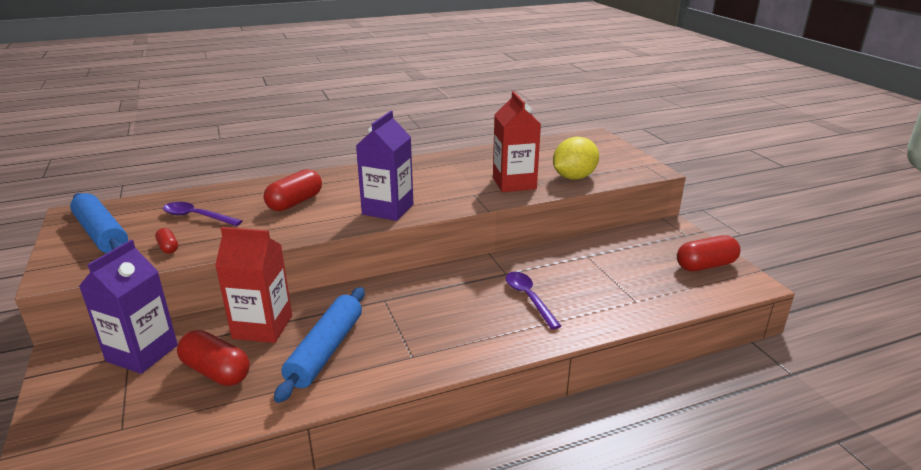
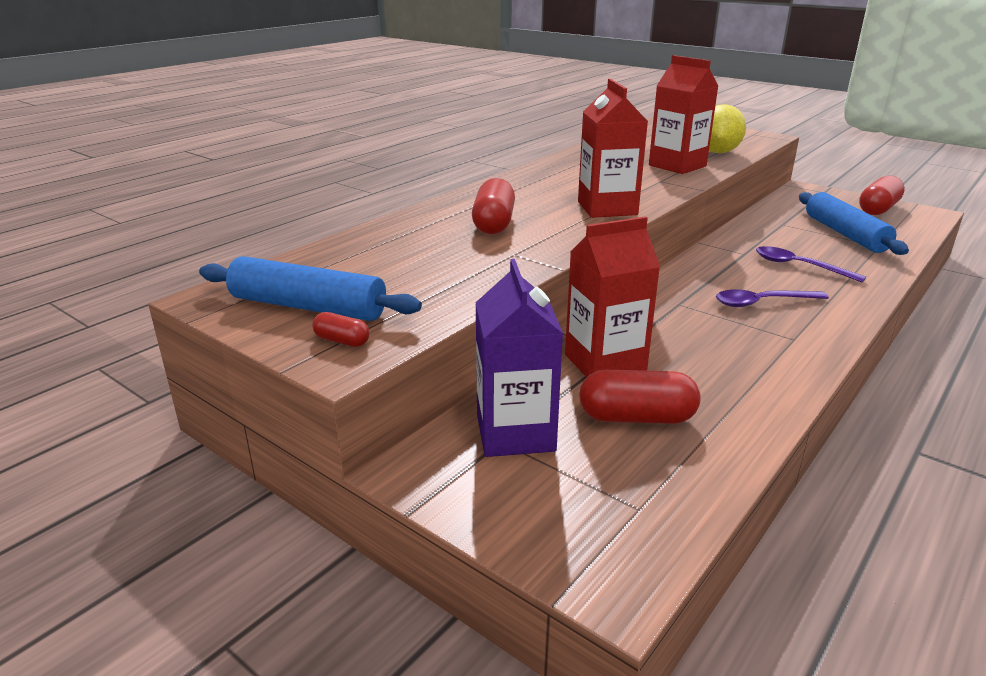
camera: 30 degrees left, 0 degrees up
red capsule [155,228,178,254] -> red capsule moved to [312,312,370,347]
purple spoon [163,202,242,226] -> purple spoon moved to [716,289,829,307]
blue rolling pin [274,287,365,403] -> blue rolling pin moved to [799,192,909,255]
purple carton [356,111,413,221] -> red carton [578,79,648,218]

